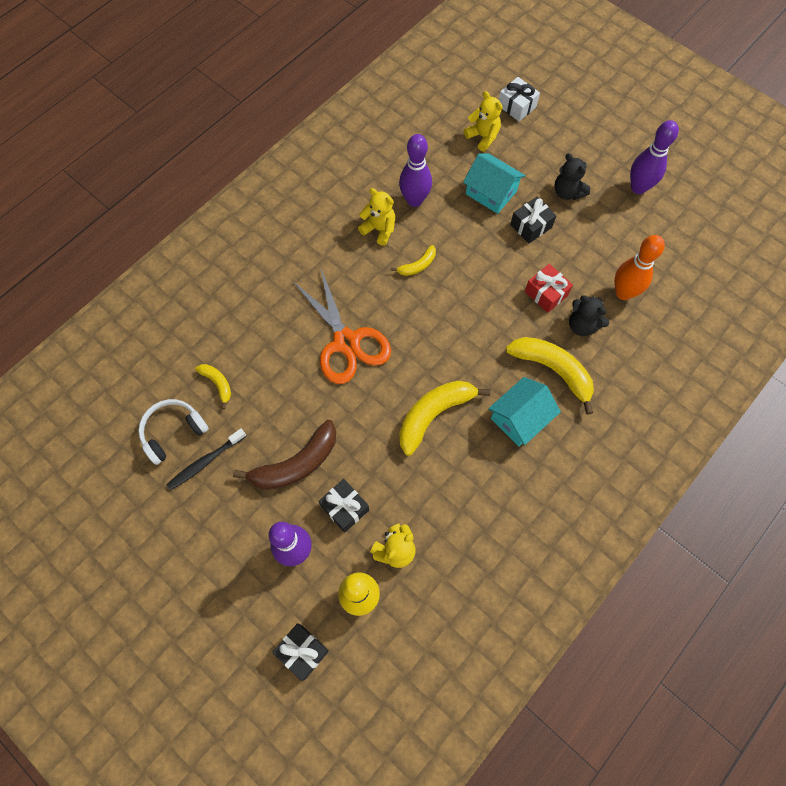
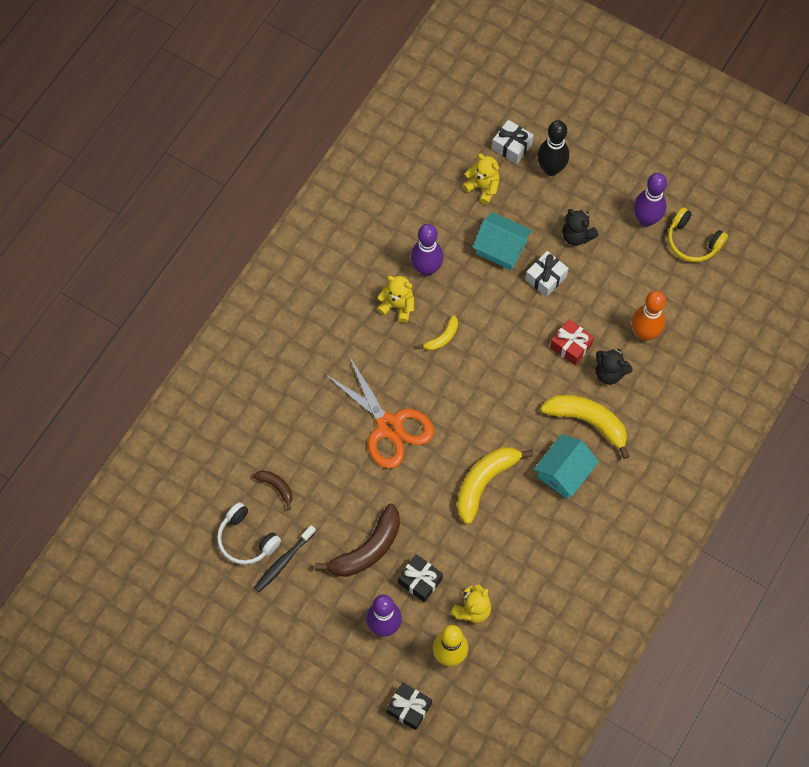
camera: 10 degrees left, 0 degrees up
white headphones [138,399,209,465] -> white headphones turned 90 degrees counterclockwise [217,502,281,565]
yellow banana [195,364,231,409] -> brown banana [253,470,293,510]
black gift [510,197,556,244] -> white gift [525,251,569,297]
none -> black bowling pin [537,120,569,176]
none -> yellow headphones [668,207,728,262]

